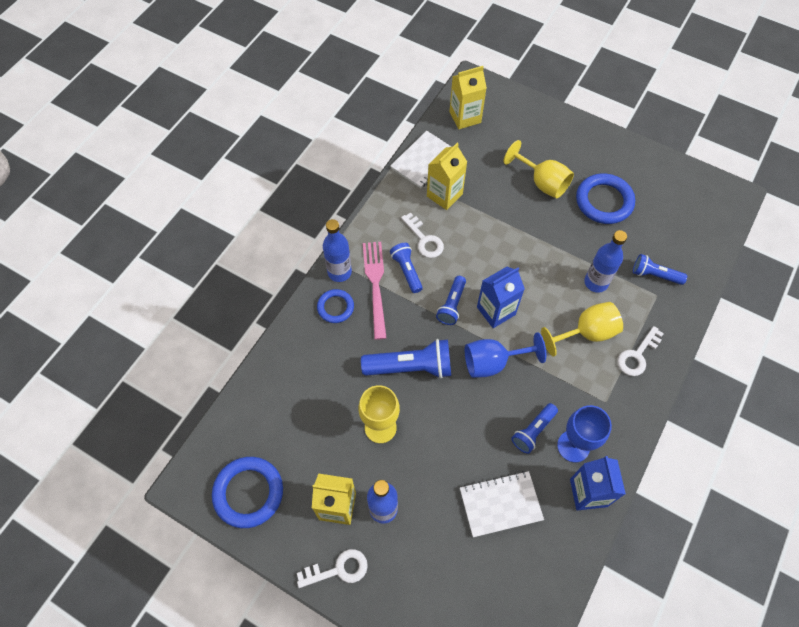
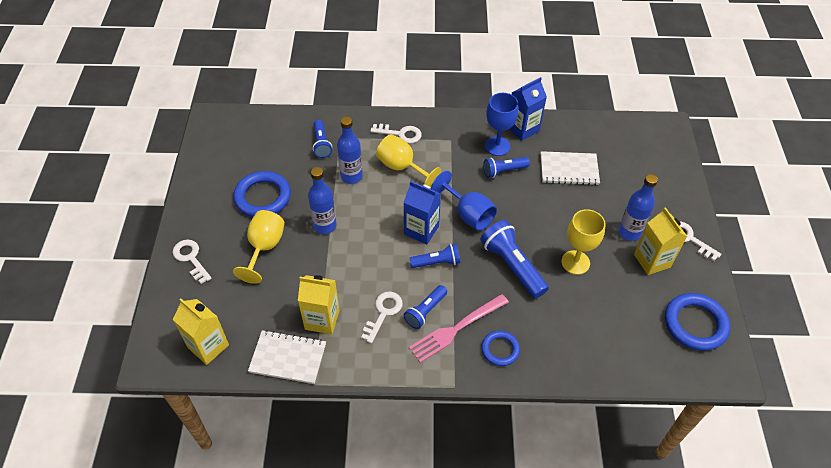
camera: 120 degrees left, 10 degrees down
blue bottle [323,219,352,282] -> blue bottle moved to [308,167,336,234]
white notebook [460,471,544,537] -> white notebook turned 45 degrees counterclockwise [540,151,600,185]
blue flashlight [511,403,558,454] -> blue flashlight turned 150 degrees clockwise [483,157,530,178]
none -> white key [172,240,212,284]

